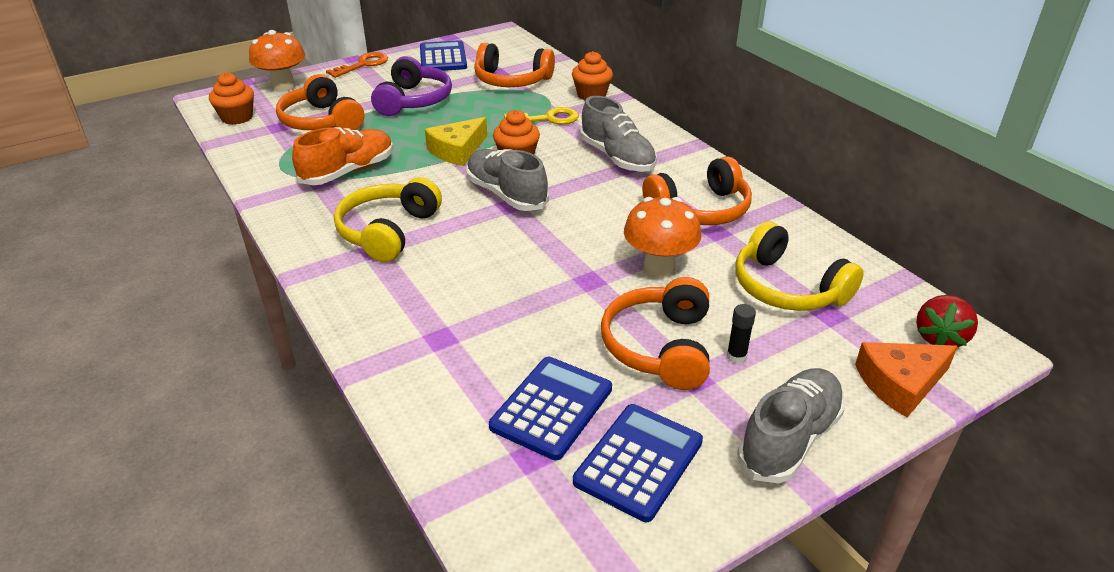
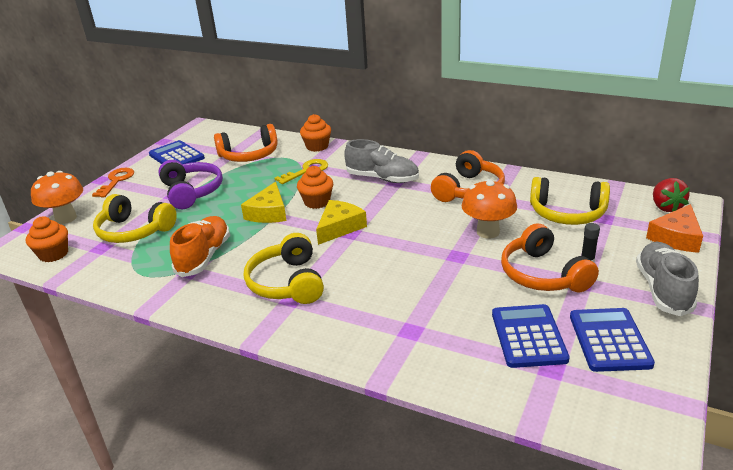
camera: 30 degrees left, 5 degrees down
orange headphones [276,74,364,130] -> yellow headphones [93,194,177,243]
grey shoe [466,149,549,211] -> yellow cheese [316,200,367,245]

